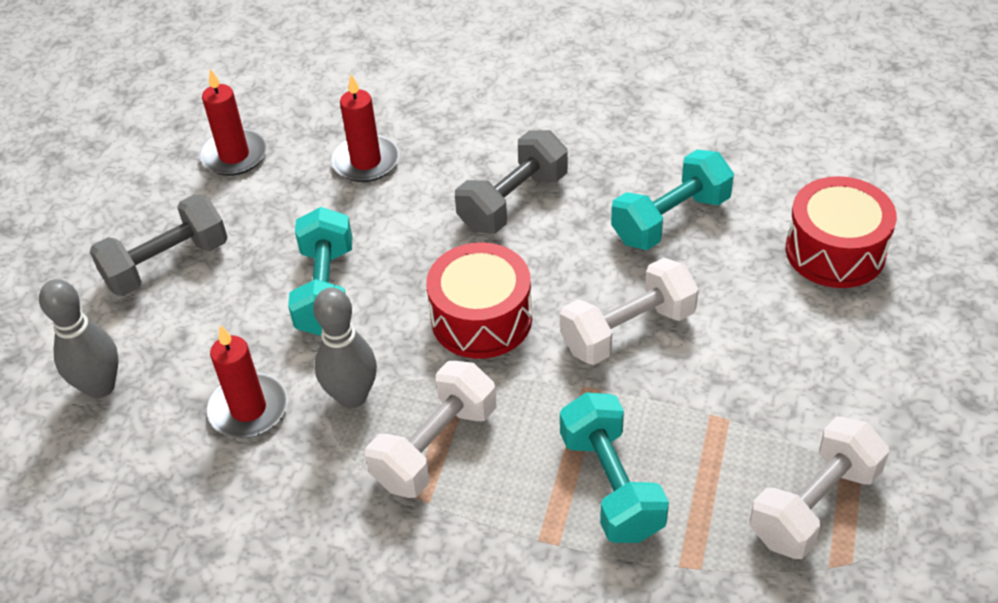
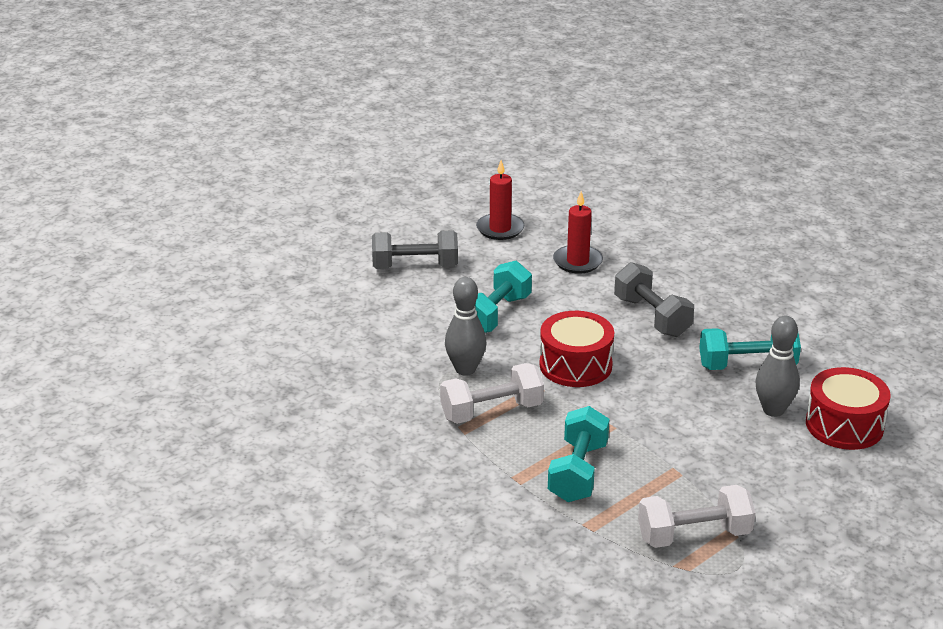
camera: 30 degrees right, 15 degrees down
grey bowling pin [39,279,119,398] -> grey bowling pin moved to [755,316,800,417]
red candle [207,325,287,438] -> none
grey dumbbell [455,130,568,234] -> grey dumbbell turned 75 degrees clockwise [614,262,694,337]
white dumbbell [560,258,699,365] -> none

